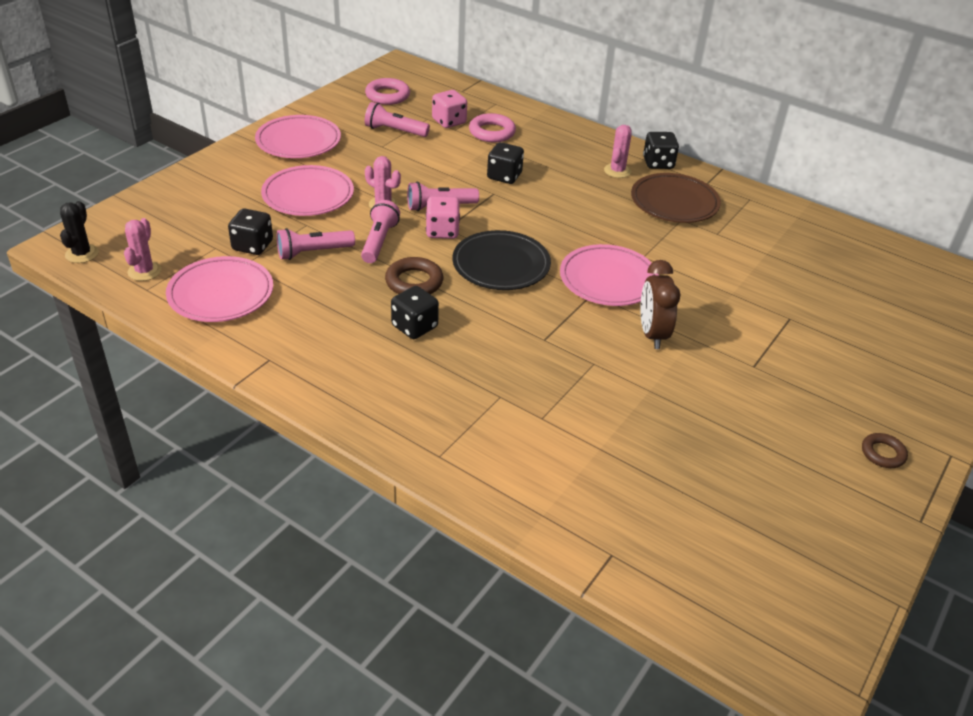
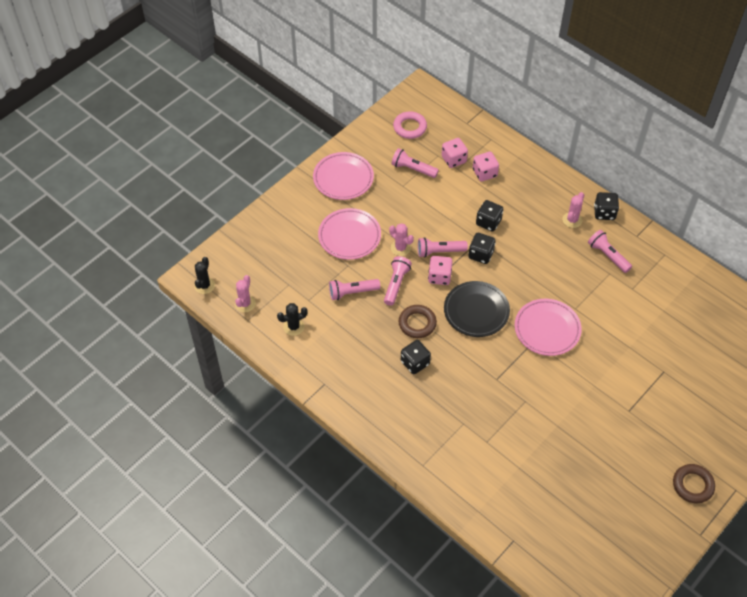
camera: 10 degrees right, 15 degrees up
pink plate [166,256,273,322] -> black cactus [277,303,308,336]
black dice [228,208,273,255] -> black dice moved to [468,233,496,264]
pink ring [469,113,516,142] -> pink dice [473,151,499,181]
brown plate [631,173,721,223] -> pink flashlight [588,230,632,273]
brown clock [640,260,681,349] -> none
brown ring [862,433,908,468] -> brown ring [673,464,715,503], size x1.54

